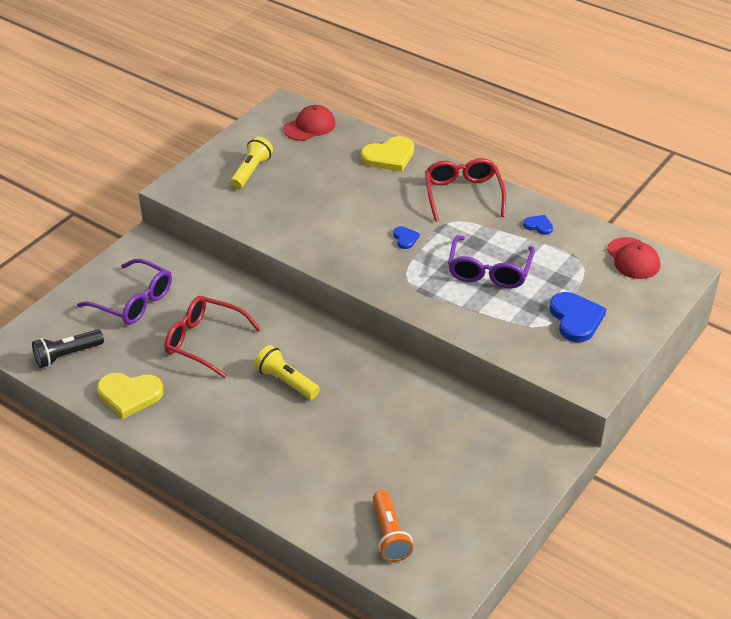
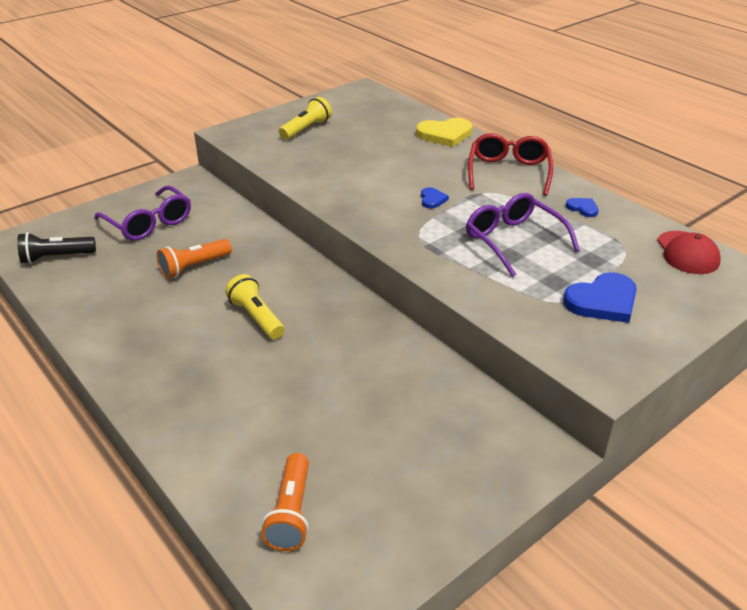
camera: 15 degrees right, 5 degrees down
yellow heart [97,373,163,419] -> none
red glasses [165,296,261,378] -> orange flashlight [157,239,232,279]
red cap [284,105,335,141] -> none
purple glasses [448,235,535,289] -> purple glasses turned 120 degrees clockwise [466,193,580,277]
blue heart [549,292,607,342] -> blue heart turned 60 degrees clockwise [563,272,637,323]

